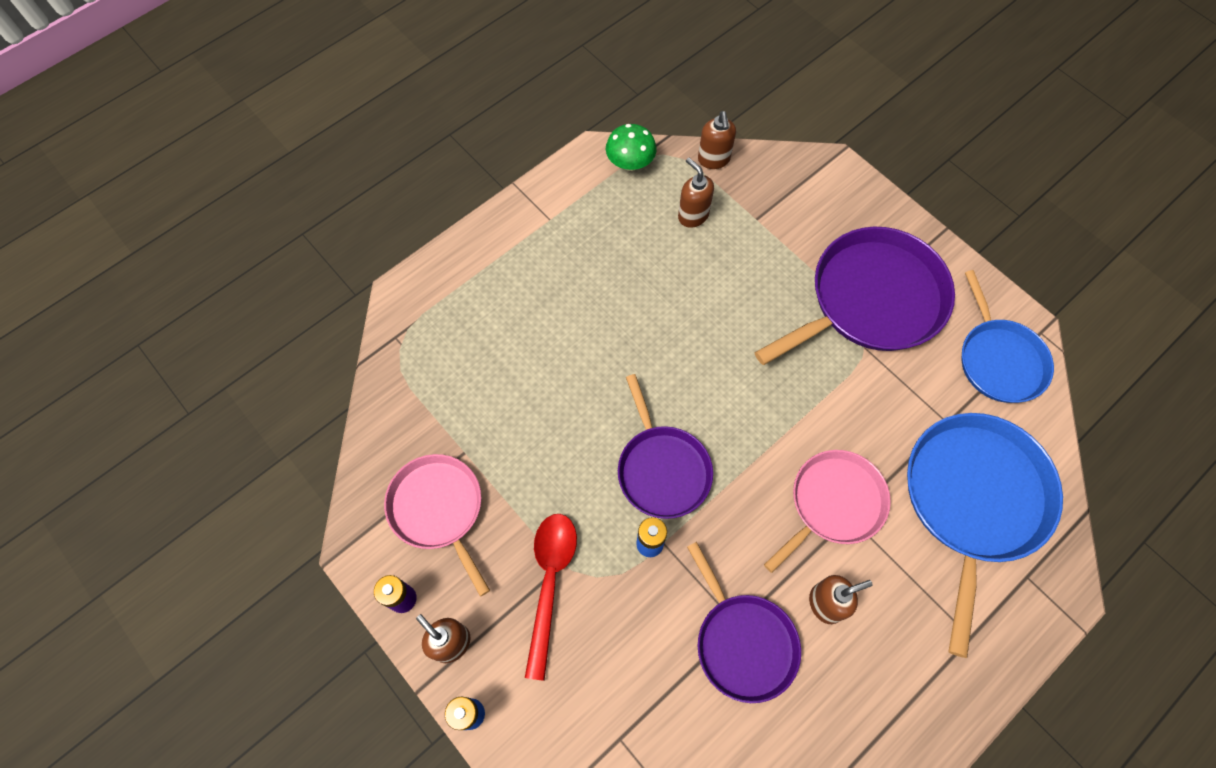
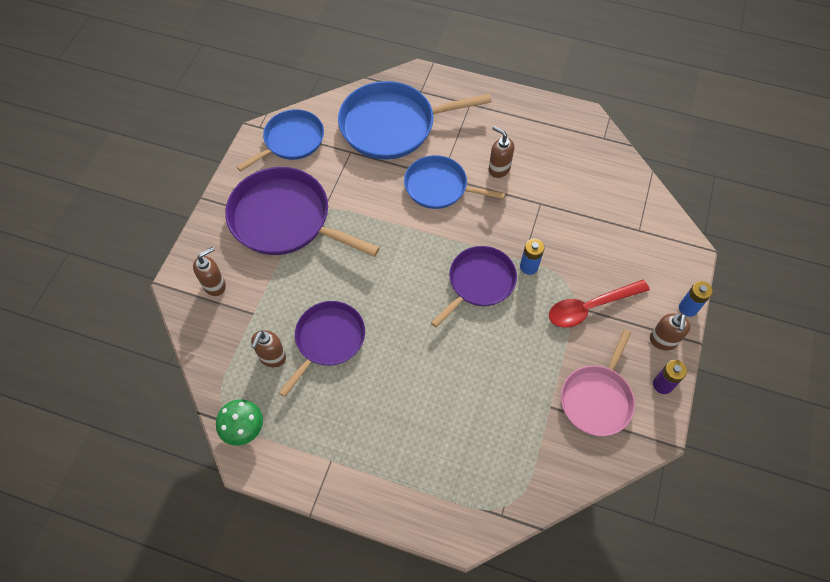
camera: 120 degrees left, 5 degrees down
purple pan [687,542,801,703] -> purple pan moved to [279,301,365,397]
brown soap dispenser [698,111,736,169] -> brown soap dispenser moved to [193,247,226,296]
pink pan [764,450,891,573] -> blue pan [404,155,505,209]

